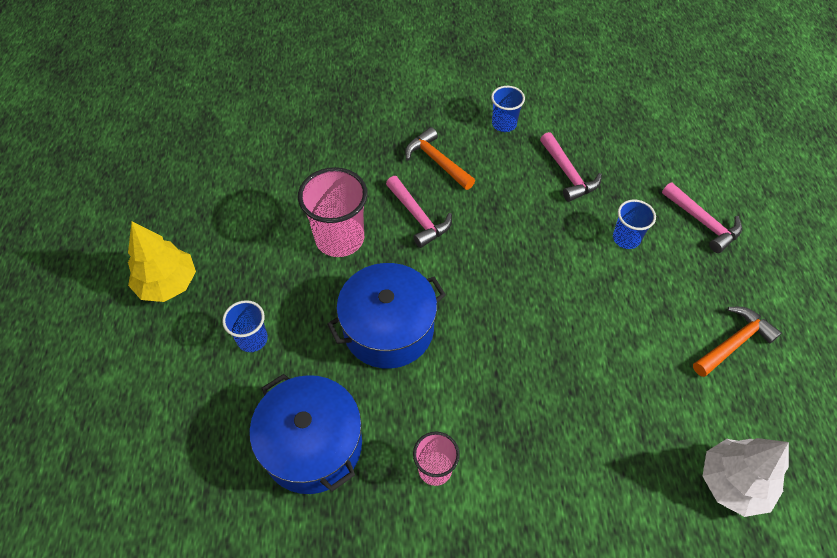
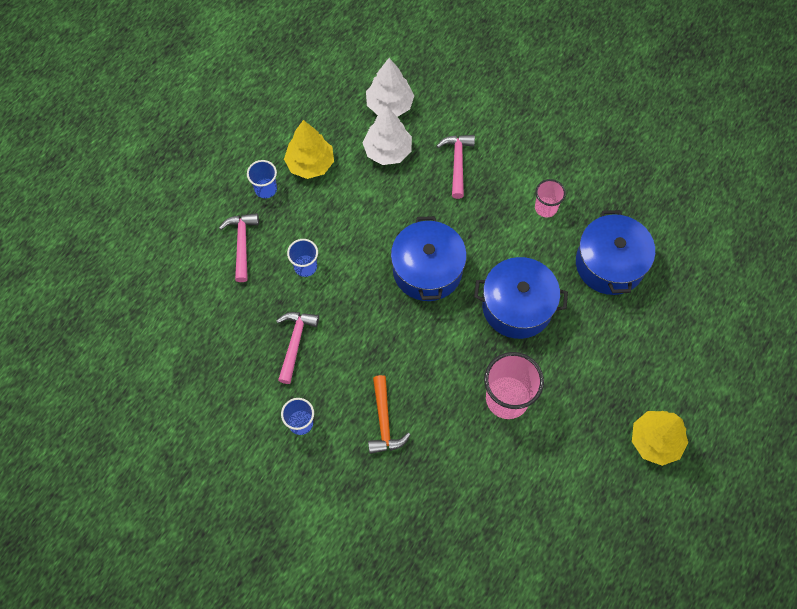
camera: 145 degrees left, 10 degrees up
blue cup [222,300,268,352] -> blue cup moved to [247,160,277,198]
pink hammer [386,176,452,248] -> pink hammer moved to [437,135,475,199]
orange hammer [693,307,782,377] -> yellow tree [284,120,334,179]
none -> white tree [363,106,412,165]
none -> blue pot [391,216,467,301]

